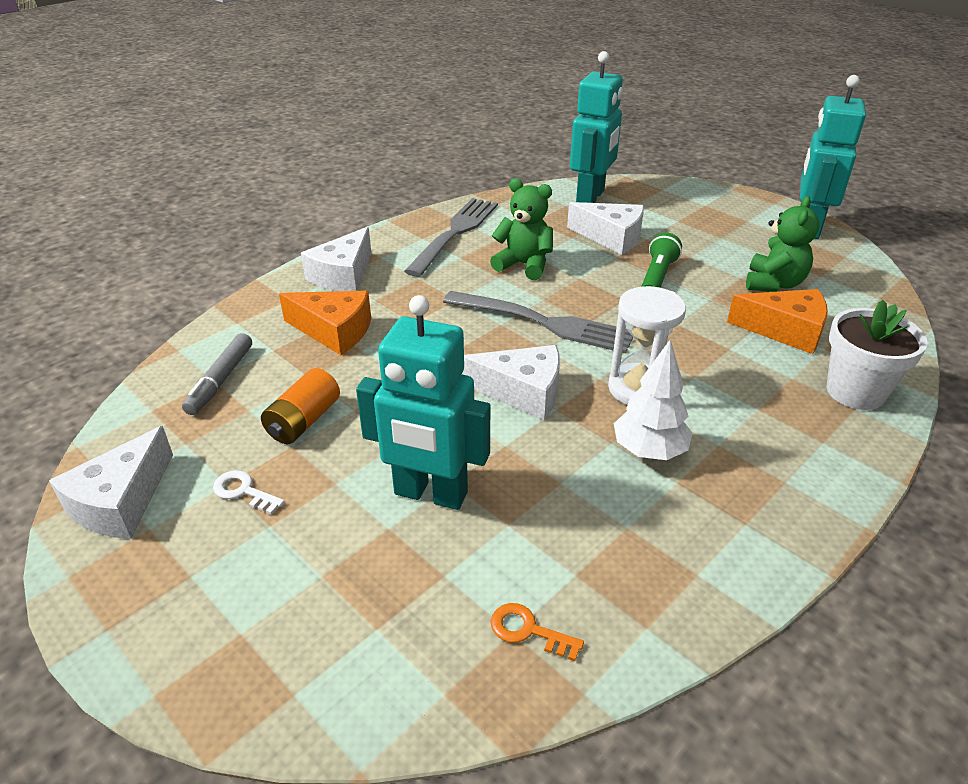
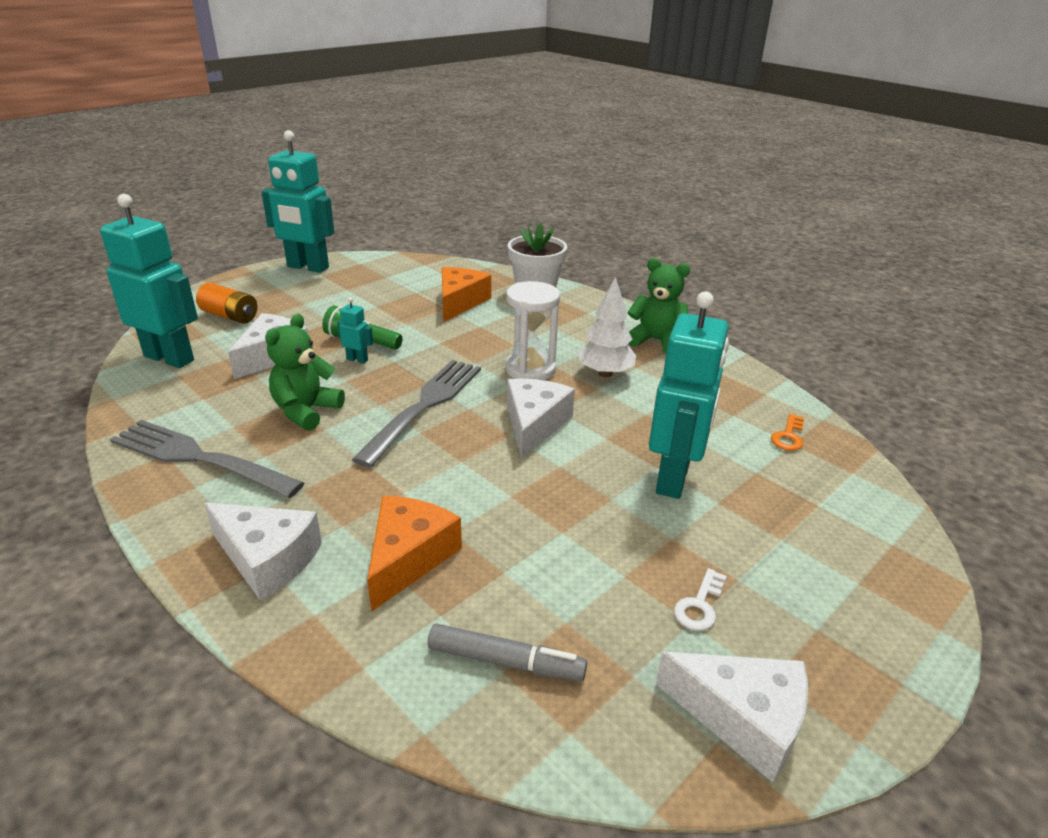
camera: 90 degrees left, 5 degrees down
orange battery [261,368,340,444] -> orange battery moved to [196,283,257,324]
green teddy bear [746,196,819,292] -> green teddy bear moved to [627,258,690,353]
none -> turquoise robot [337,297,373,364]

